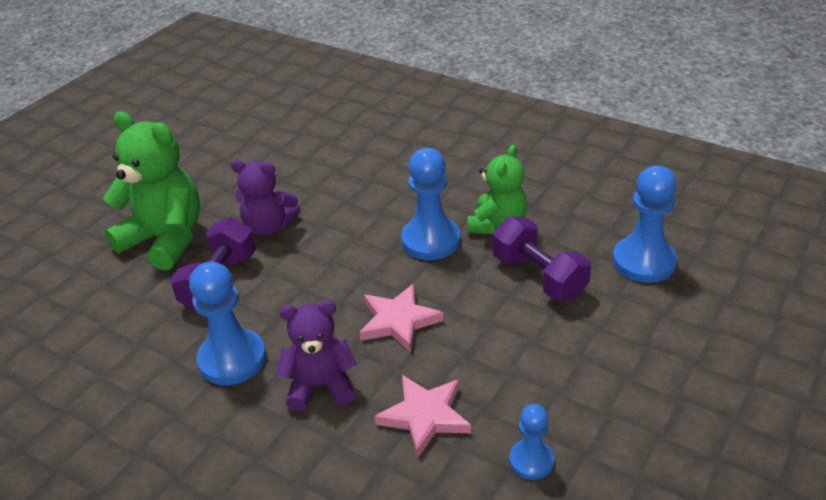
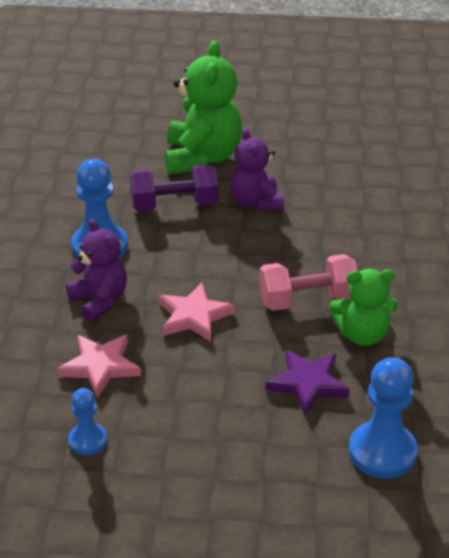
camera: 60 degrees right, 0 degrees up
blue pawn [401,148,460,260] -> pink dumbbell [259,254,358,311]
purple dumbbell [493,216,591,301] -> purple star [265,349,350,415]

